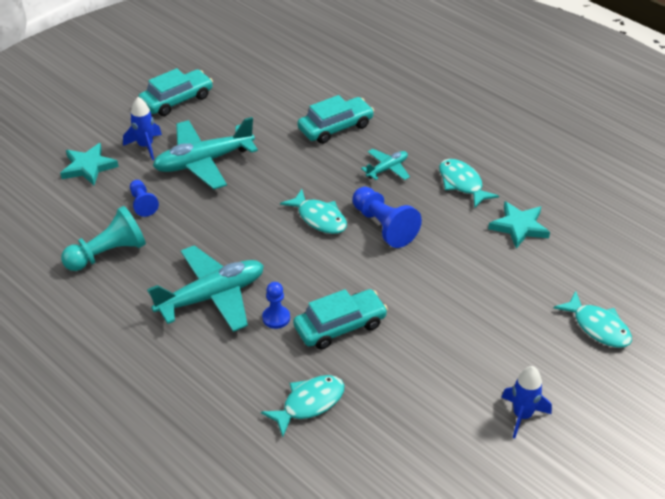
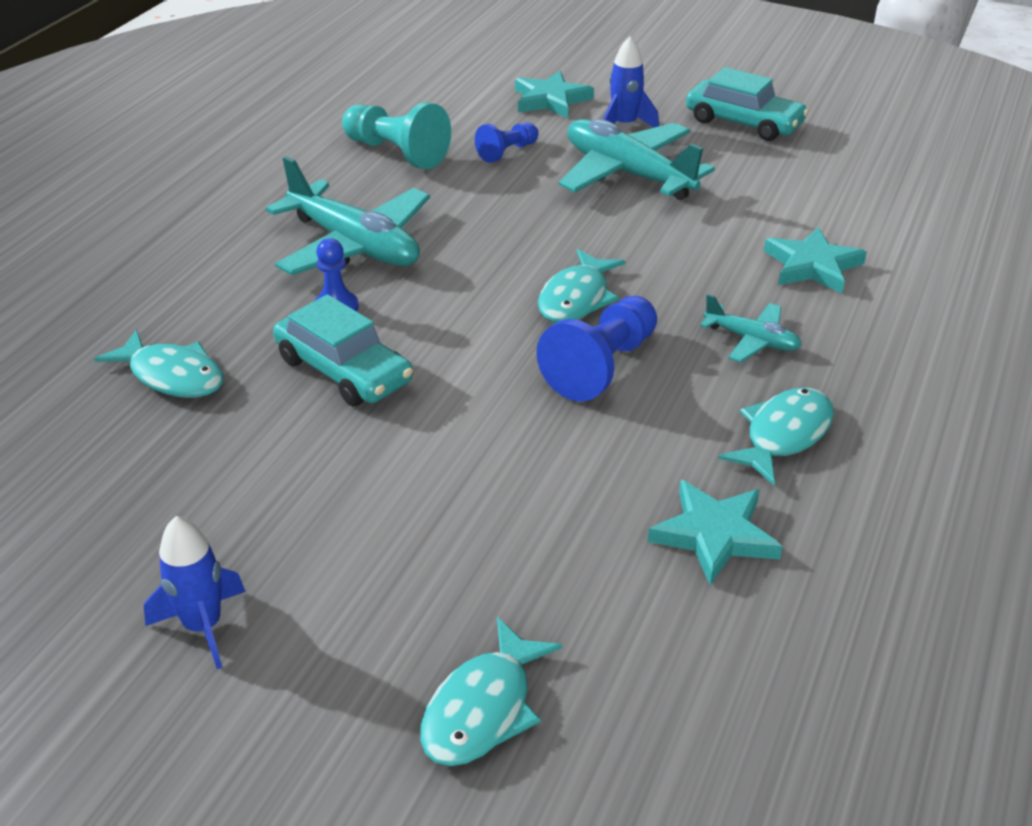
camera: 70 degrees right, 5 degrees down
turquoise car [298,95,374,144] -> turquoise star [764,227,867,293]

